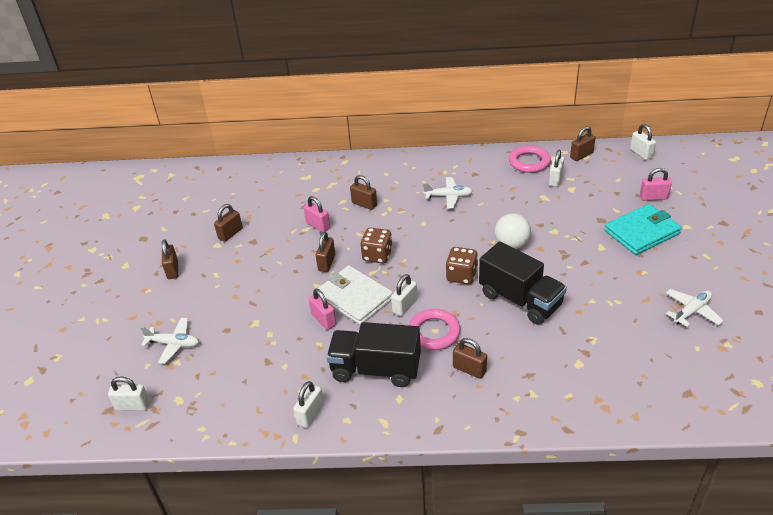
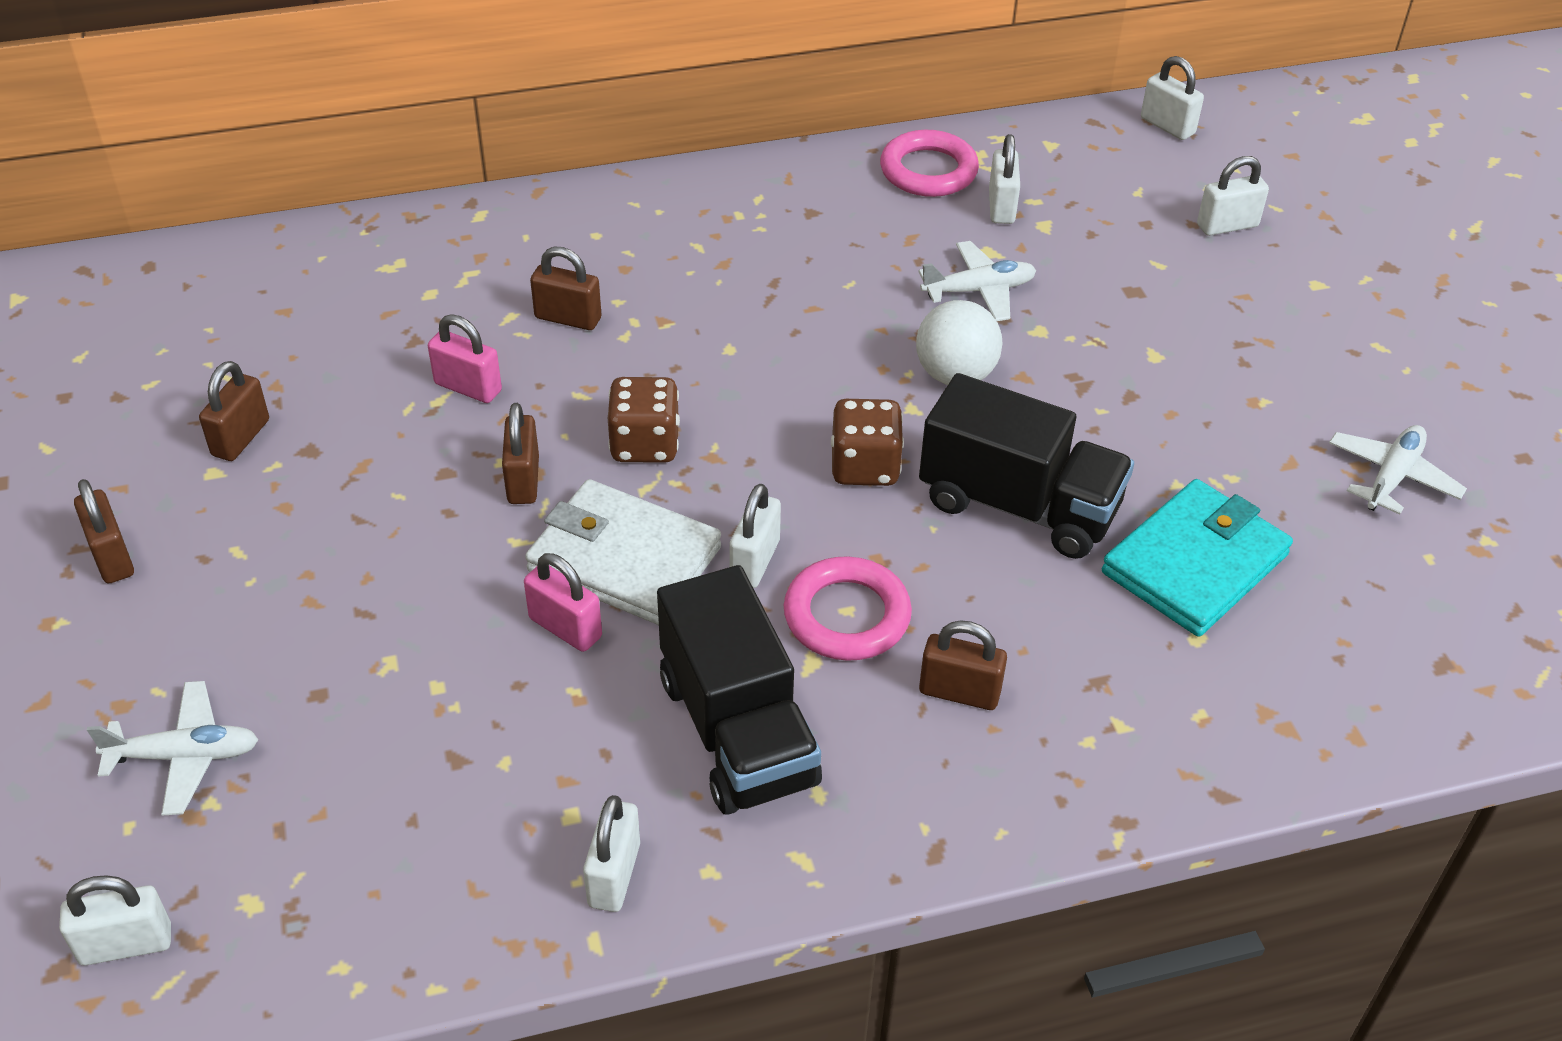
camera: 20 degrees left, 5 degrees up
black truck [326,322,421,387] -> black truck turned 105 degrees counterclockwise [657,565,822,815]
white plane [423,177,473,209] -> white plane moved to [919,241,1036,321]
brown padlock [570,126,595,161] -> none
turquoise wallet [604,204,682,255] -> turquoise wallet moved to [1102,479,1293,637]
pink padlock [640,168,672,201] -> white padlock [1197,156,1269,236]

